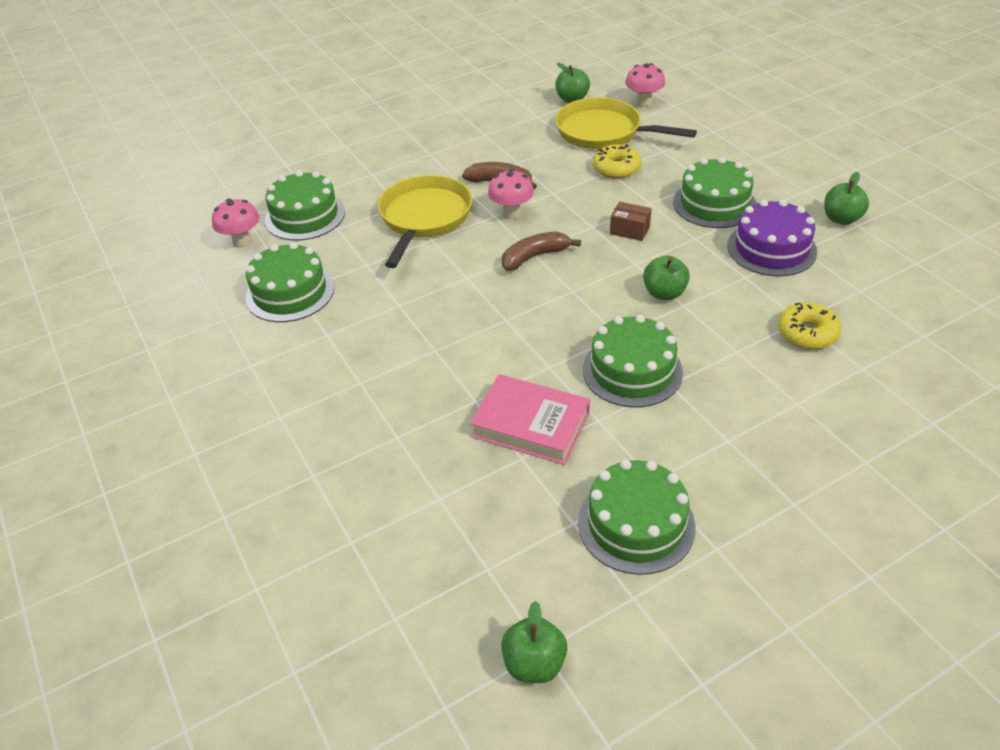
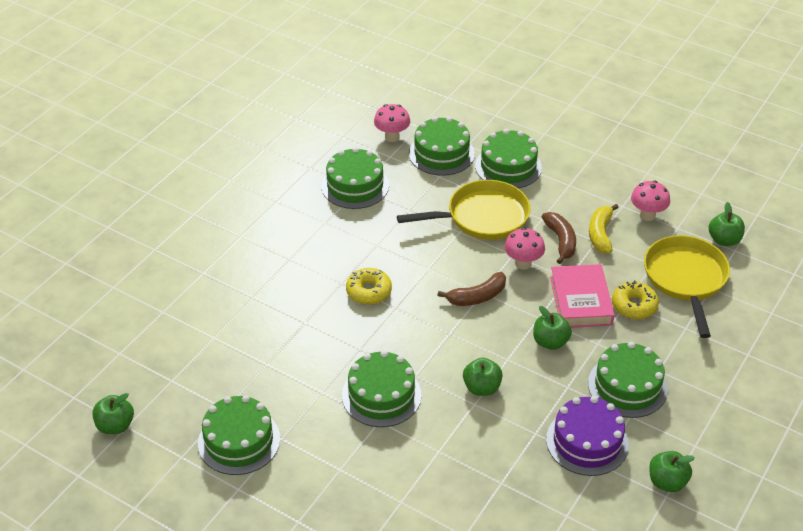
camera: 60 degrees right, 0 degrees up
pink book [470,374,590,465] -> pink book moved to [550,264,615,328]
brown banana [502,232,581,271] -> brown banana turned 120 degrees clockwise [437,272,506,306]
brown box [610,202,652,241] -> green apple [533,306,572,350]
pink mushroom [625,63,665,107] -> pink mushroom moved to [631,180,670,221]
yellow donut [778,302,841,349] -> yellow donut moved to [346,268,392,305]
none -> green cake [475,129,542,188]
none -> yellow banana [589,204,619,253]

